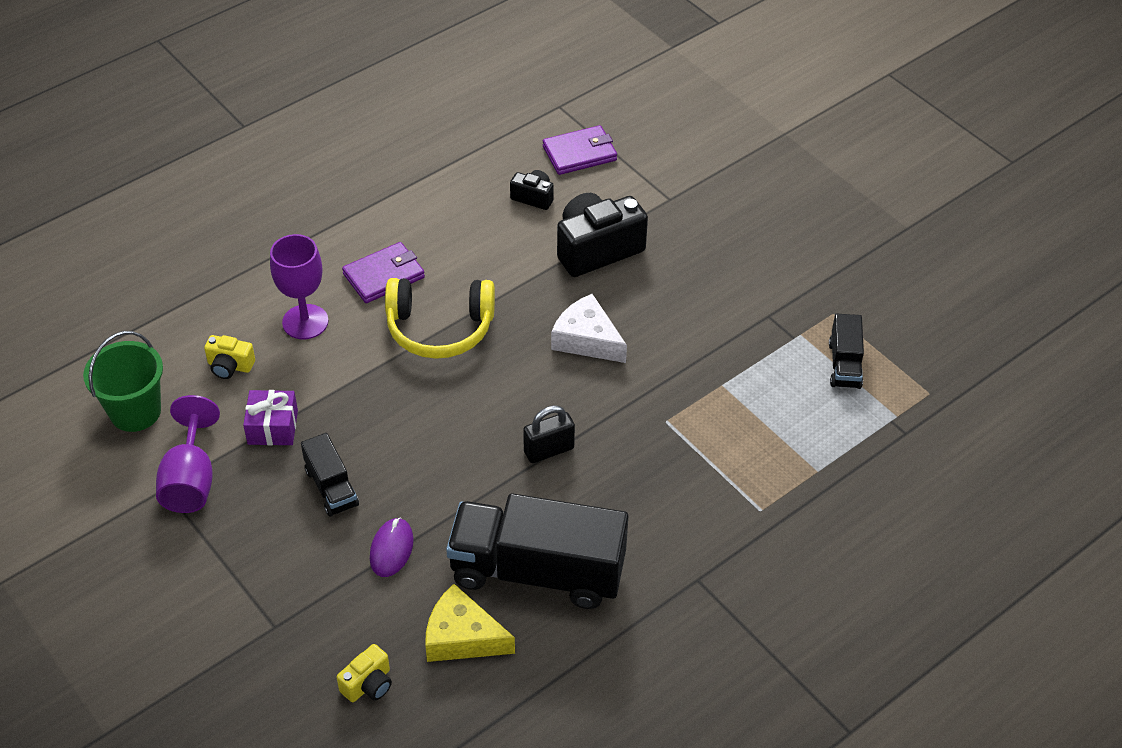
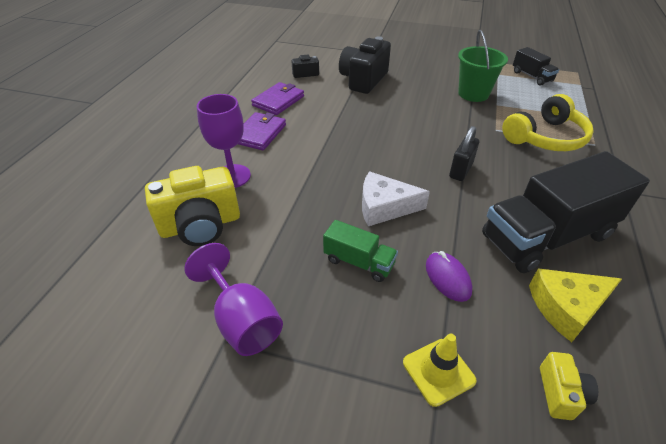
camera: 35 degrees left, 5 degrees down
green bucket [83,331,163,432] -> green bucket moved to [458,30,508,102]
yellow camera [204,335,255,379] -> yellow camera [145,166,240,246], size x2.01
purple gift [243,390,298,445] -> none
black truck [301,433,359,517] -> green truck [323,220,398,282]
yellow headphones [385,278,495,359] -> yellow headphones moved to [502,94,594,151]
purple wallet [543,125,617,175] -> purple wallet moved to [251,82,304,115]
white cheese [551,294,627,363] -> white cheese moved to [362,171,430,226]
none -> yellow traffic cone [403,334,477,407]

